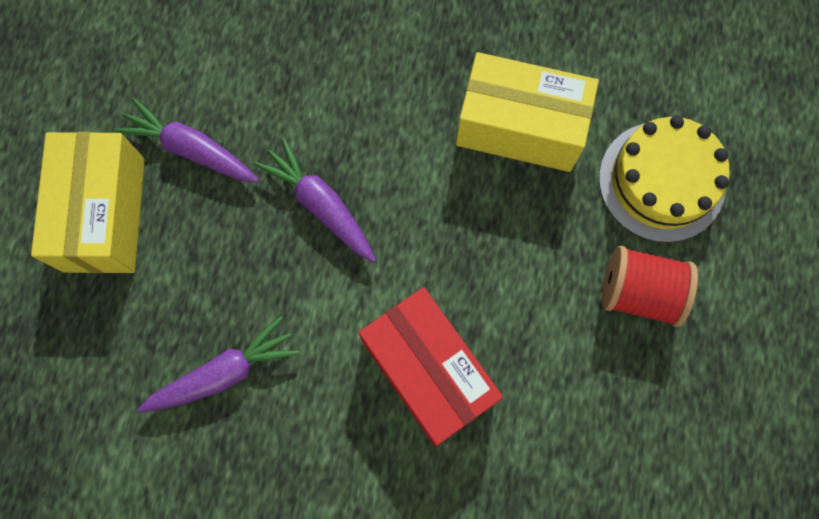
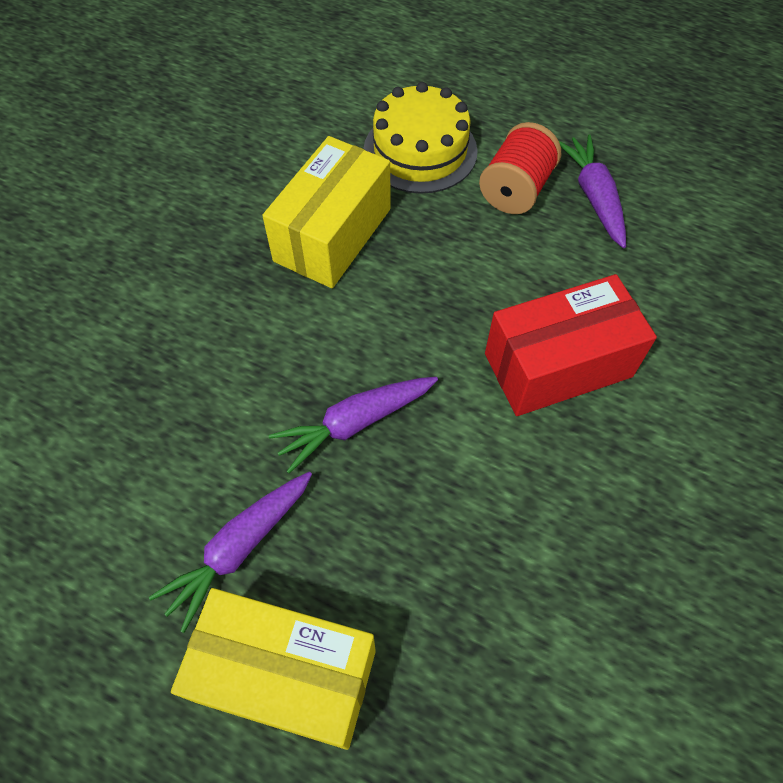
camera: 75 degrees left, 15 degrees down
purple carrot [137,316,300,413] -> purple carrot moved to [558,135,626,248]

